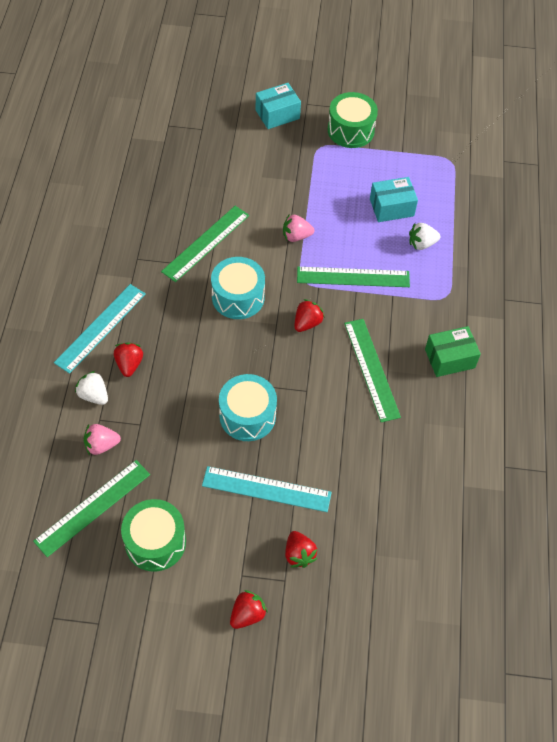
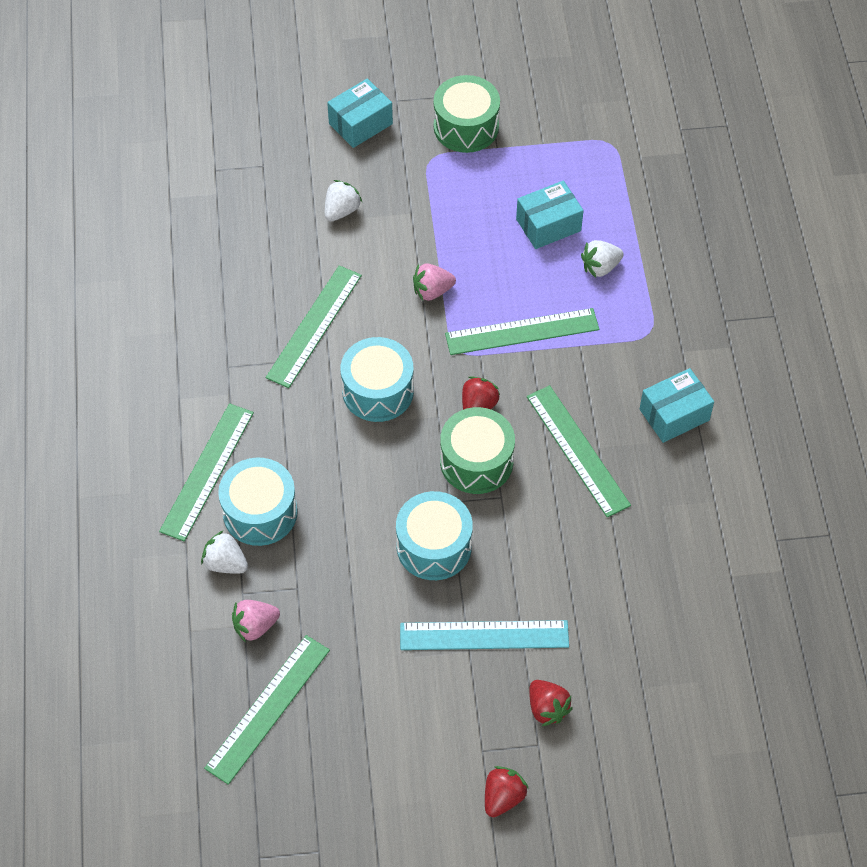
camera: 10 degrees left, 0 degrees up
turquoise ruler [54,284,146,374] -> green ruler [159,403,254,541]
red strawberry [114,342,143,377] -> turquoise drum [218,458,298,546]
green drum [121,499,186,572] -> green drum moved to [440,407,515,494]
green box [425,326,481,377] -> turquoise box [640,368,714,443]
none -> white strawberry [325,180,362,221]

